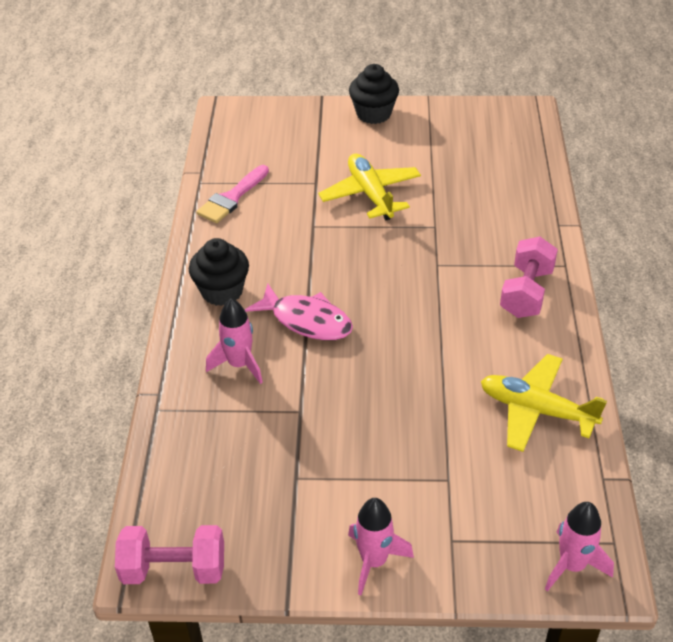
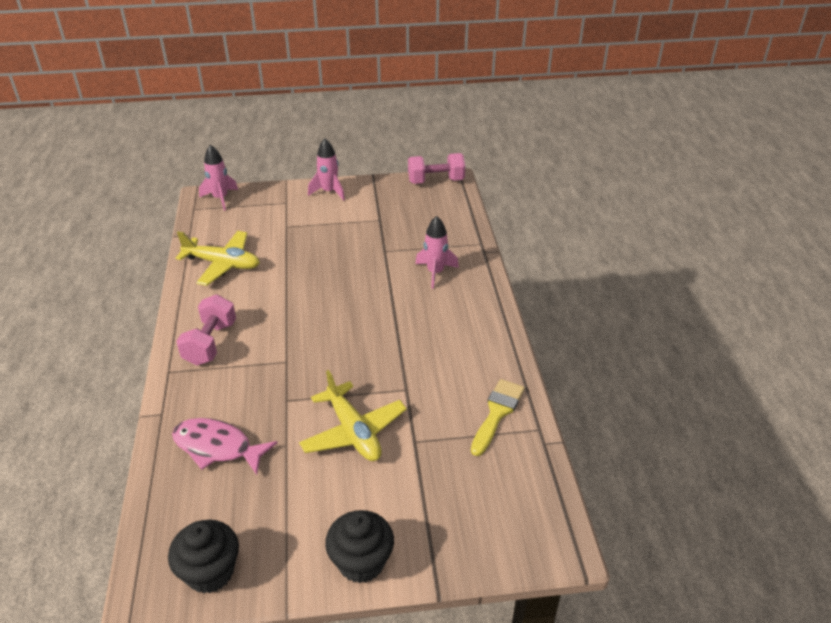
camera: 170 degrees right, 5 degrees down
black cupcake [189,238,249,306] -> black cupcake moved to [168,520,239,593]
pink brush [196,165,269,223] -> yellow brush [471,379,525,456]
pink fish [245,284,353,340] -> pink fish moved to [172,418,277,475]

